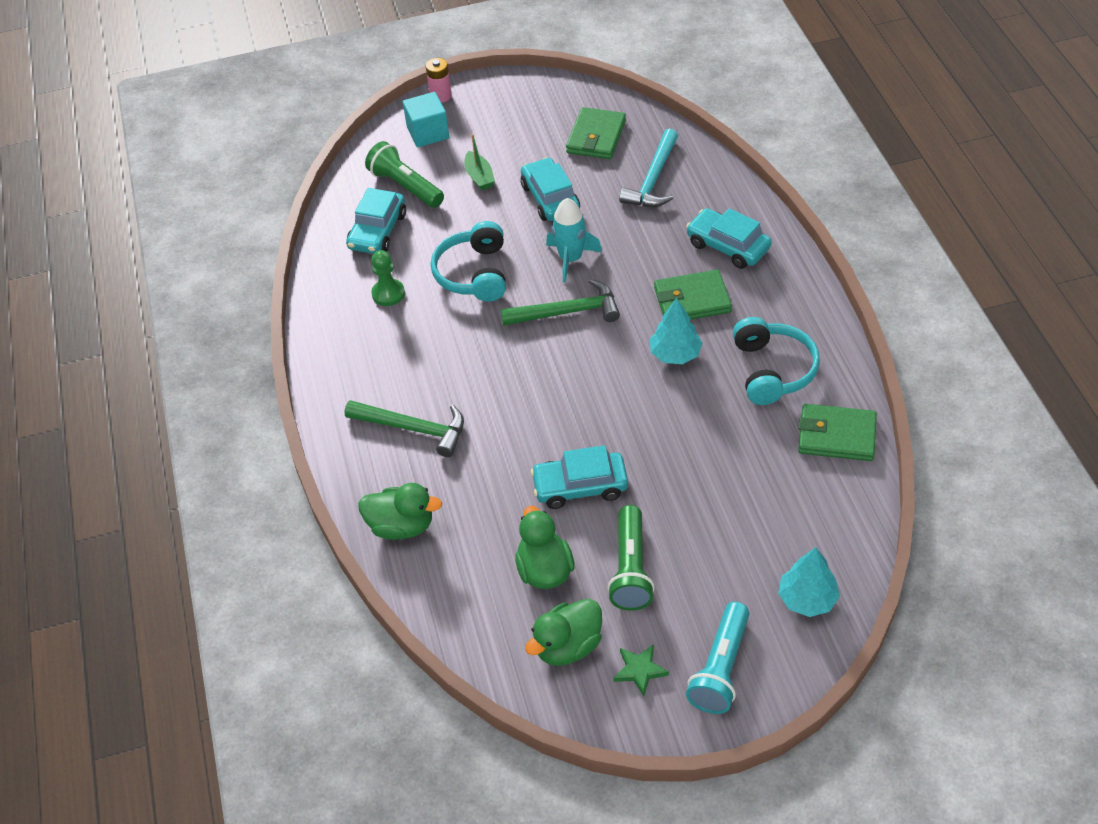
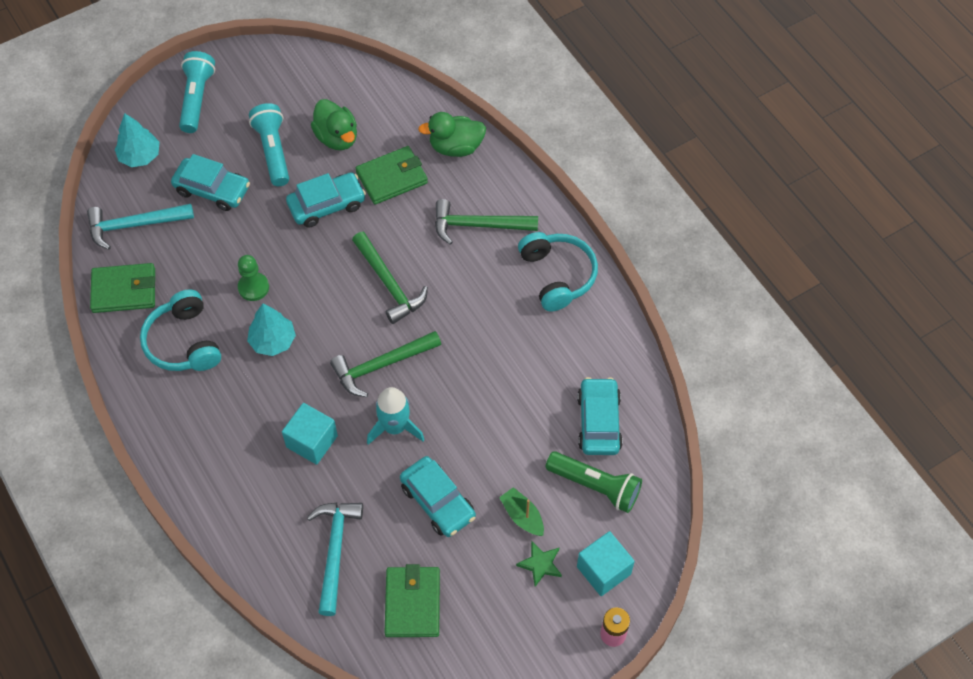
camera: 160 degrees right, 10 degrees up
green pawn [371,250,405,306] -> green pawn moved to [238,255,269,301]
turquoise headphones [431,221,506,301] -> turquoise headphones moved to [518,232,598,312]
green duck [525,599,602,666] -> none
green flashlight [607,505,655,611] -> turquoise flashlight [249,103,289,186]
green star [613,644,669,696] -> green star moved to [516,541,562,587]
green wallet [654,269,732,320] -> green wallet moved to [356,146,428,205]
turquoise car [686,208,772,269] -> turquoise car moved to [171,154,250,211]
none -> turquoise hammer [87,204,194,250]
none -> turquoise cube [282,403,338,465]
none -> green hammer [352,232,428,324]

